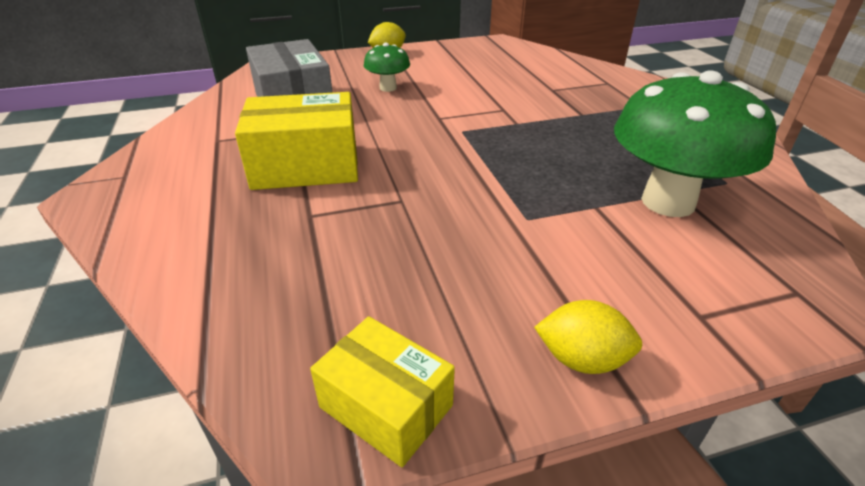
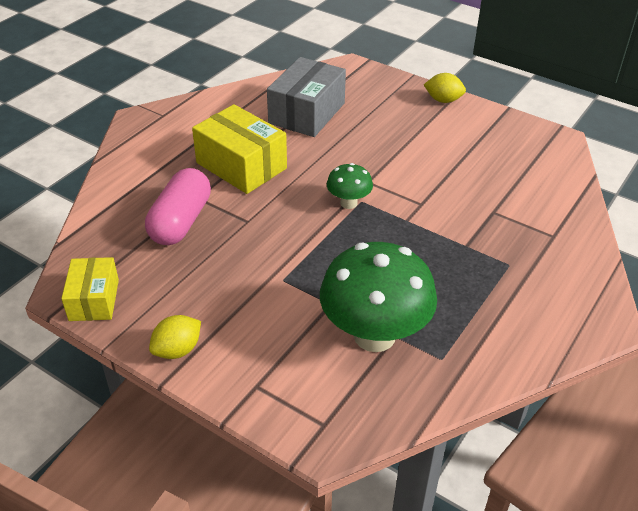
camera: 50 degrees right, 5 degrees up
green mushroom [364,43,410,92] -> green mushroom moved to [327,163,373,209]
yellow lemon [534,300,642,374] -> yellow lemon turned 75 degrees clockwise [149,315,201,359]
none -> pink capsule [145,168,211,245]

